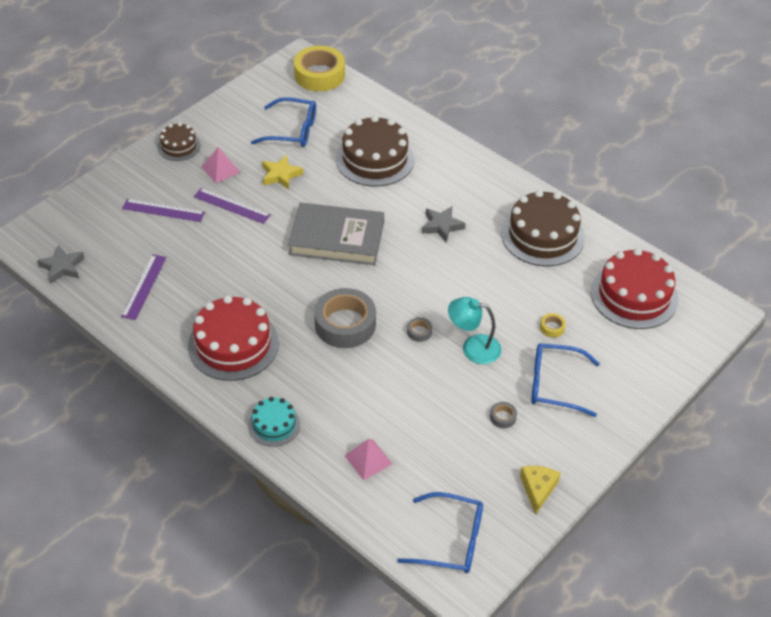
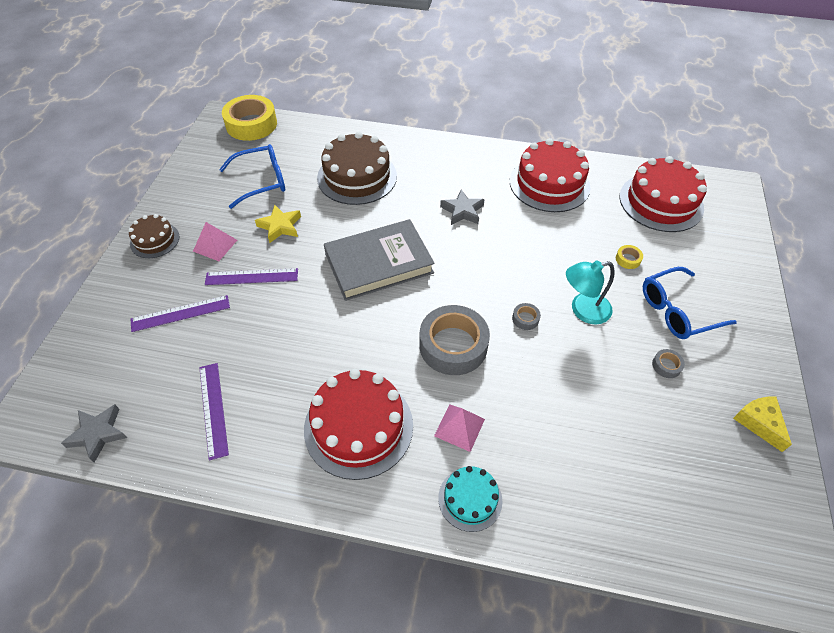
camera: 30 degrees left, 5 degrees up
pink pyramid [345,439,392,480] -> pink pyramid moved to [434,404,485,452]
blue glasses [397,492,483,573] -> none
brown cake [501,190,585,266] -> red cake [510,138,590,212]

